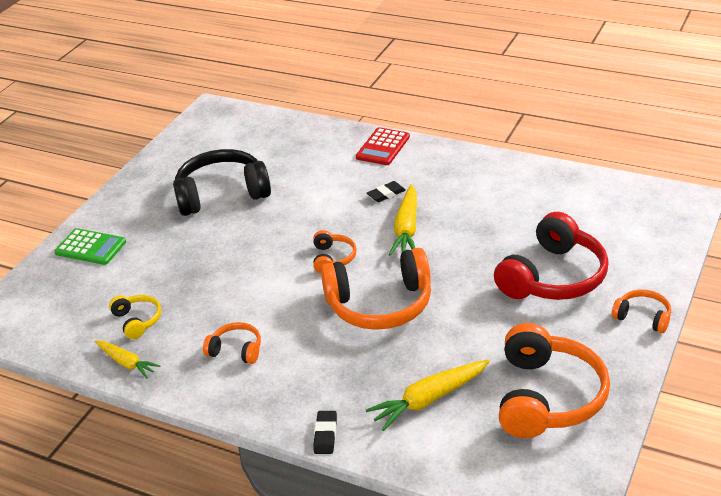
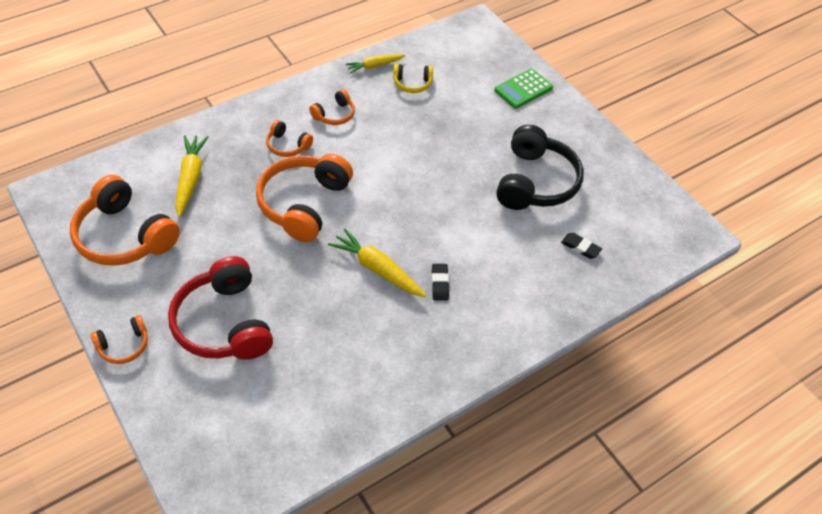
camera: 115 degrees right, 15 degrees up
orange headphones [313,230,357,274] -> orange headphones moved to [266,120,313,157]
black eraser [314,411,337,454] -> black eraser moved to [561,233,602,259]
red calculator [356,127,410,165] -> none

